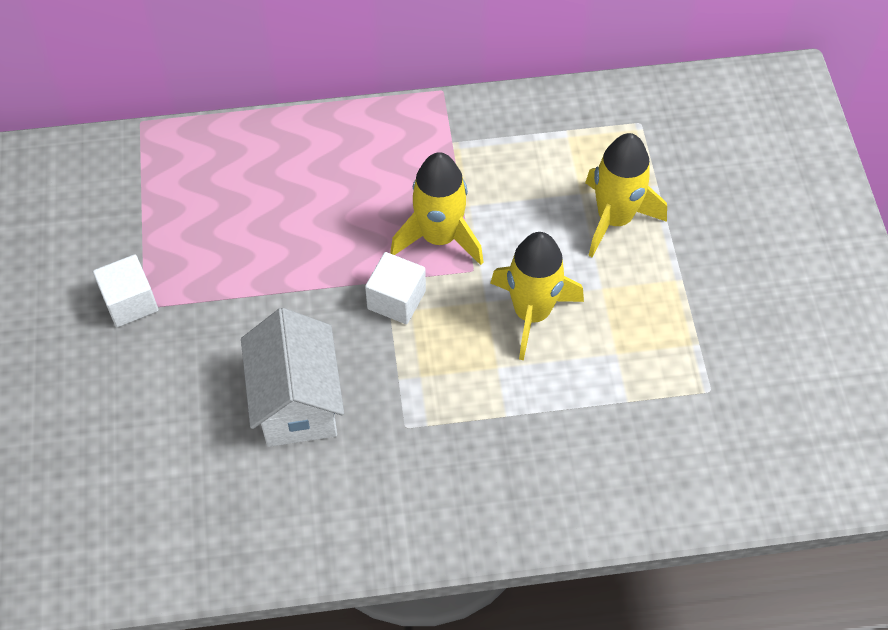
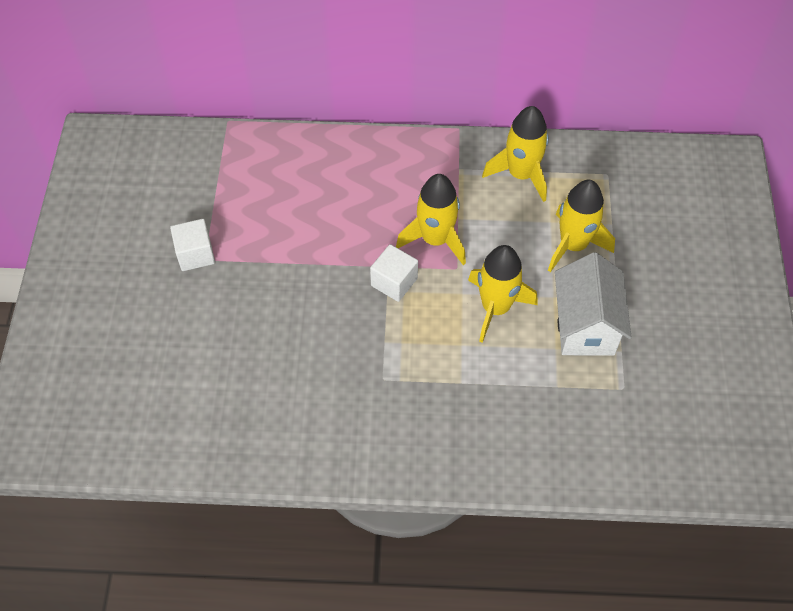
camera: 10 degrees right, 0 degrees up
white house [241,308,344,447] -> white house moved to [555,252,632,356]
none -> yellow rocket [482,106,549,202]

